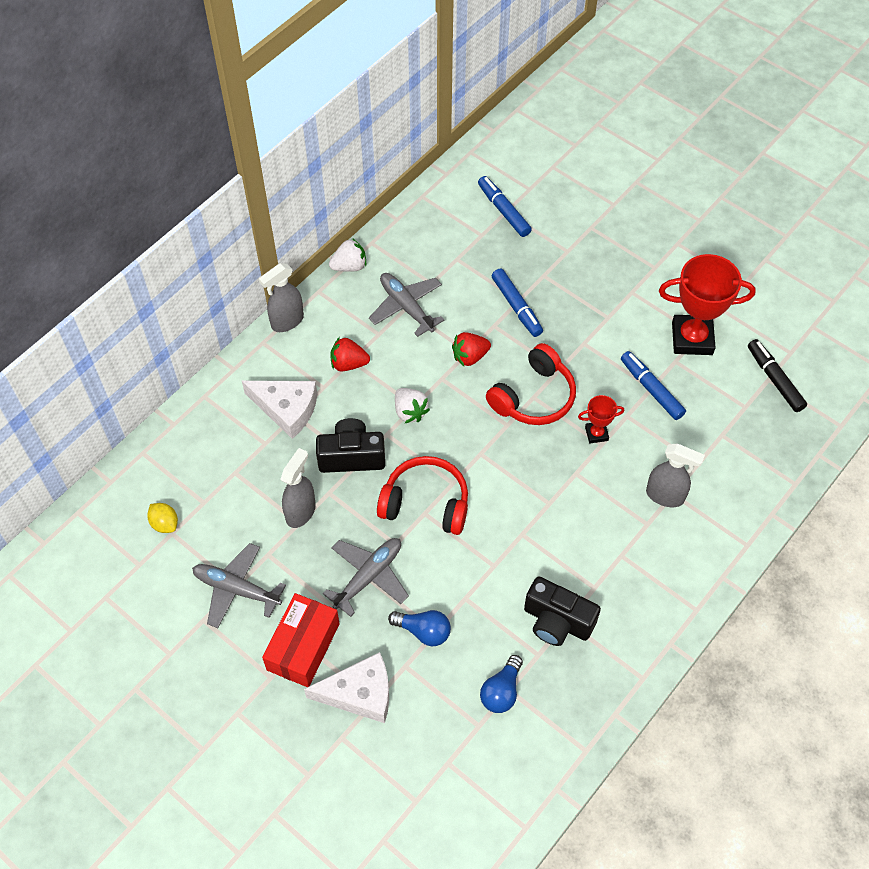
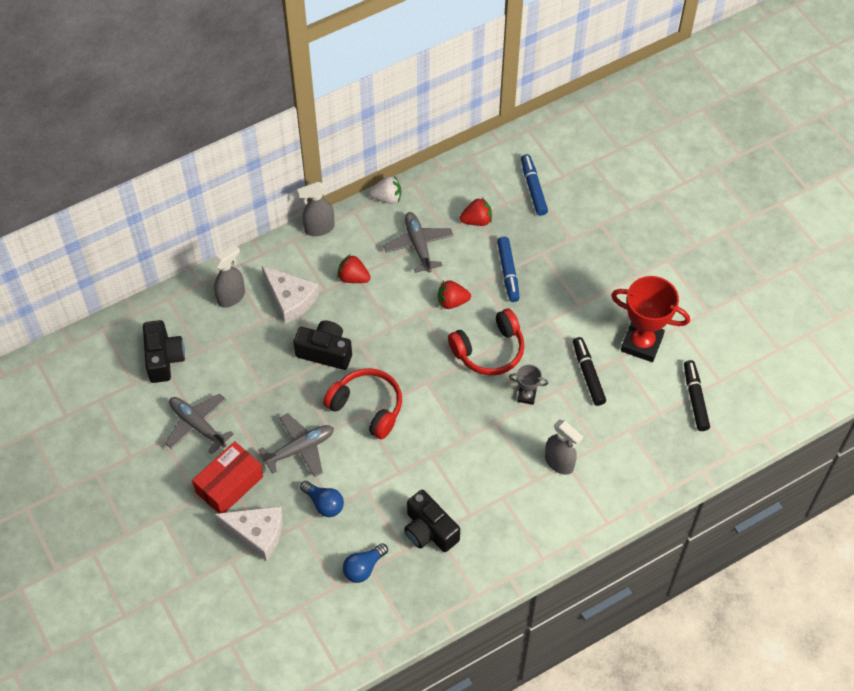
camera: 20 degrees right, 0 degrees up
yellow lemon [147,503,178,533] -> black camera [143,320,185,383]
grey spray bottle [280,448,316,528] -> grey spray bottle moved to [213,244,245,308]
white strawberry [395,388,430,423] -> none
red trophy [578,395,624,443] -> grey trophy [509,365,548,405]
blue marker [621,351,686,420] -> black marker [573,337,606,406]
none -> red strawberry [460,198,492,226]

